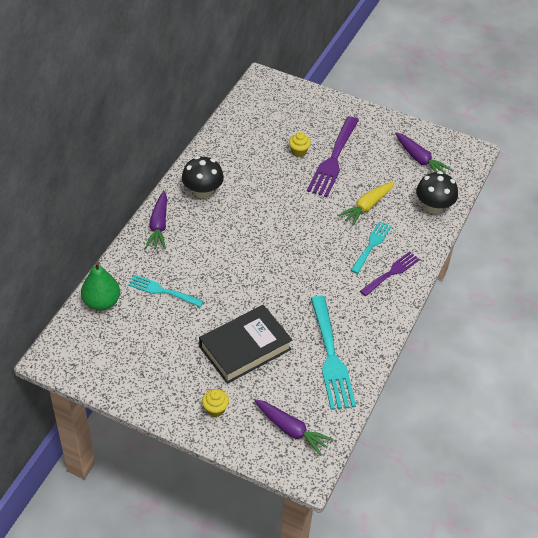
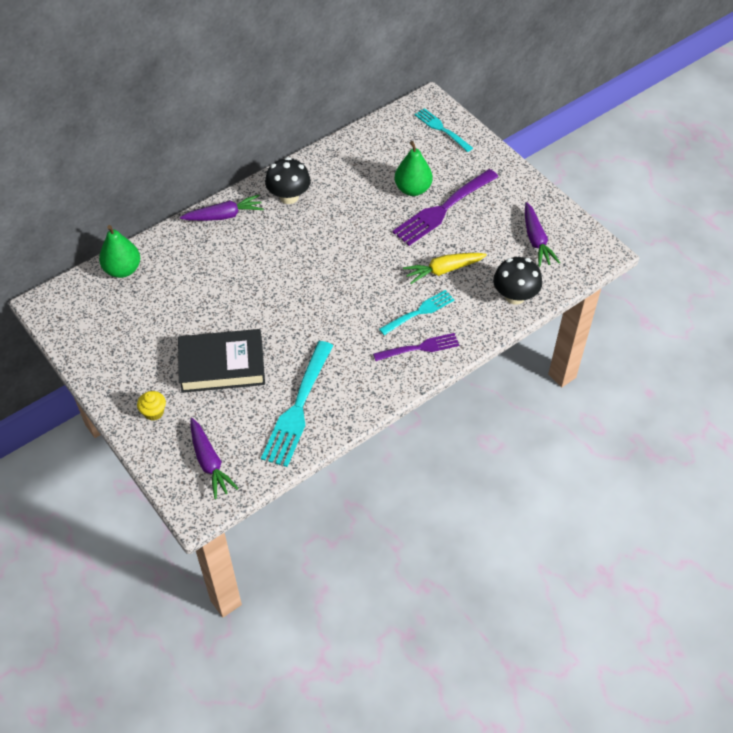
camera: 30 degrees right, 5 degrees up
turquoise fork [128,275,204,307] -> turquoise fork moved to [414,108,473,152]
purple carrot [145,191,167,249] -> purple carrot turned 135 degrees counterclockwise [180,195,264,221]
yellow cupcake [289,132,311,157] -> green pear [395,141,432,196]

